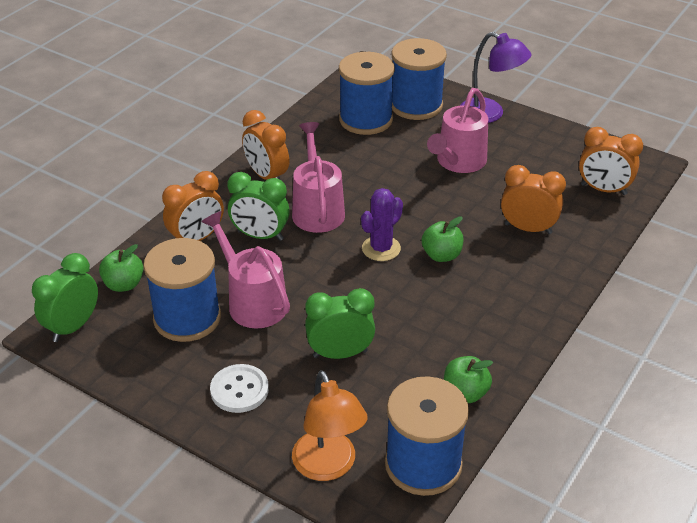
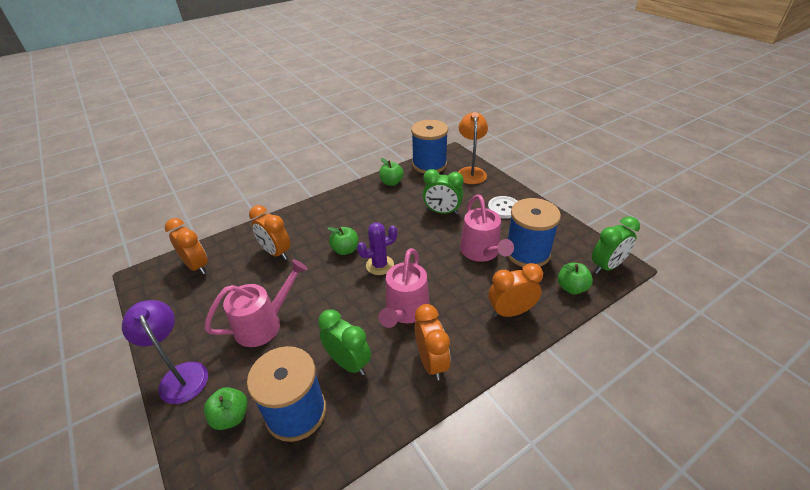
camera: 155 degrees left, 0 degrees up
green clock [227,172,290,241] -> green clock moved to [318,309,371,375]
blue spool [391,38,447,120] -> green apple [204,387,248,430]

